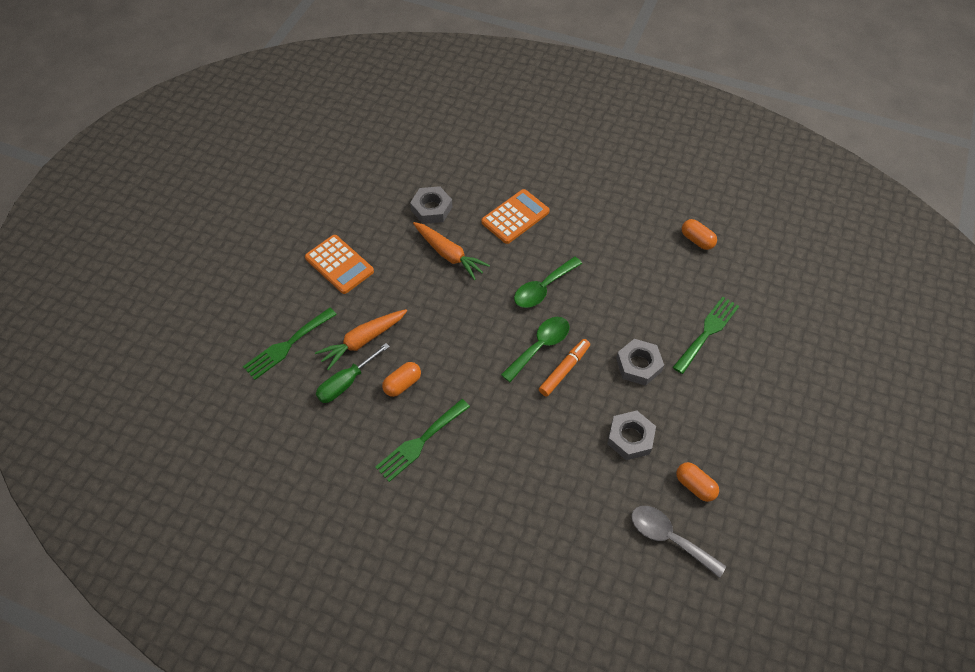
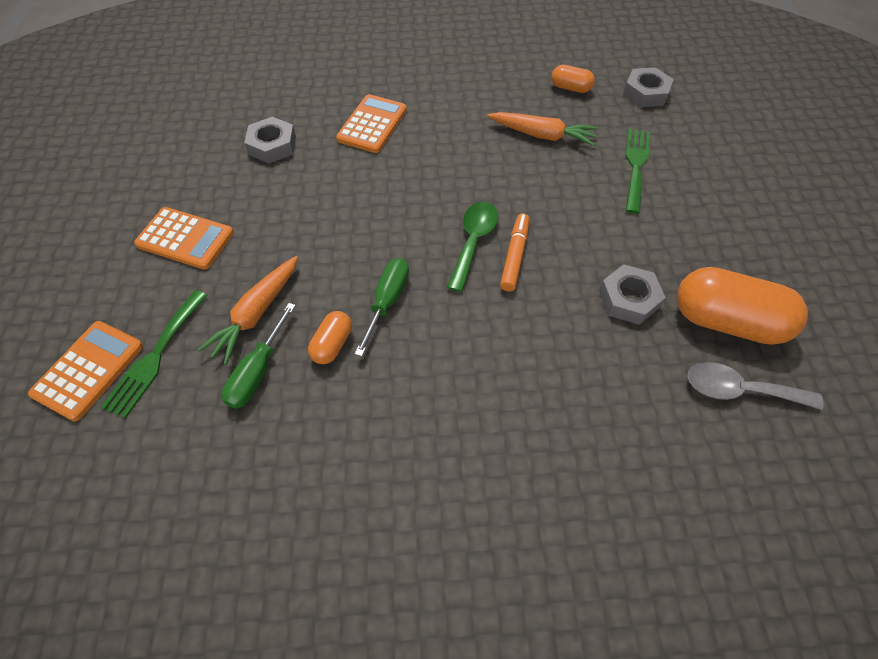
camera: 25 degrees left, 0 degrees up
green fork [375,399,470,482] -> none
orange carrot [413,222,490,280] -> orange carrot moved to [487,112,598,146]
green spoon [514,257,582,308] -> none
grey nut [616,339,664,386] -> grey nut moved to [623,67,674,107]
orange capsule [676,462,719,502] -> orange capsule [677,267,808,345], size x2.04
none -> orange calculator [28,321,143,421]
none -> green screwdriver [355,258,409,357]

